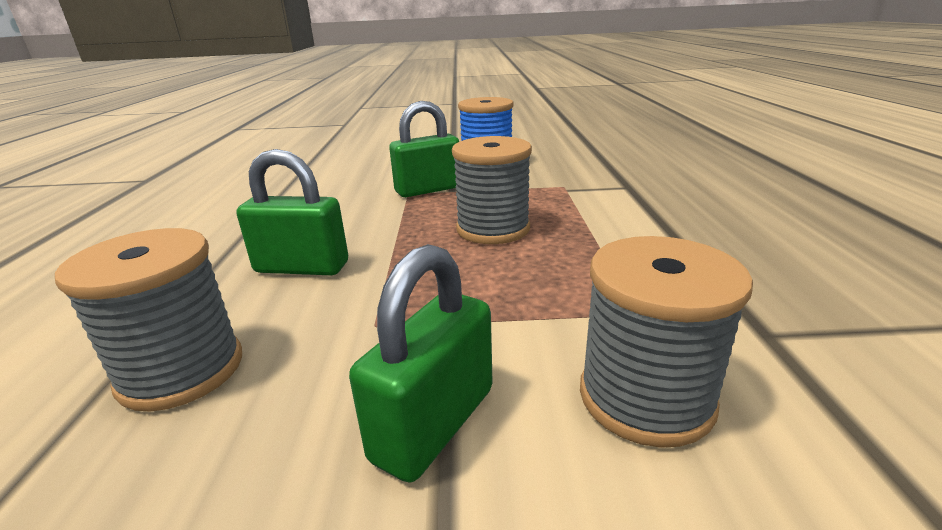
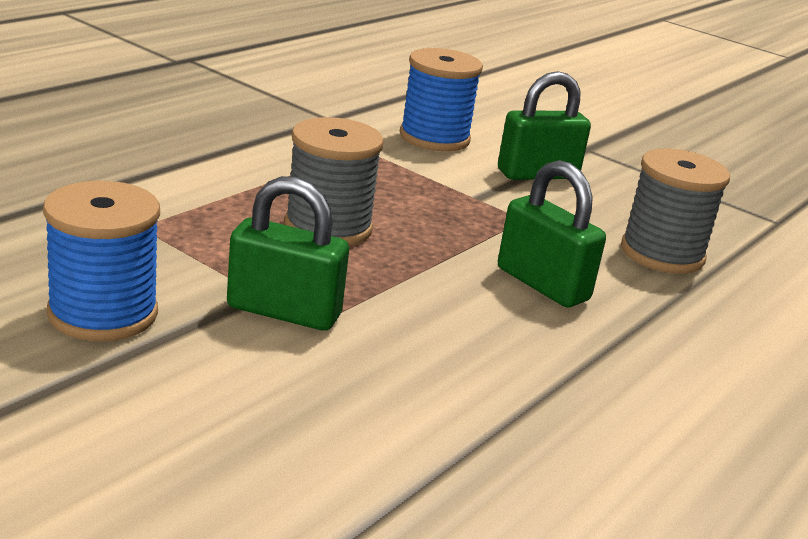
camera: 145 degrees left, 0 degrees up
grey spool [580,236,753,448] -> blue spool [400,48,483,151]

